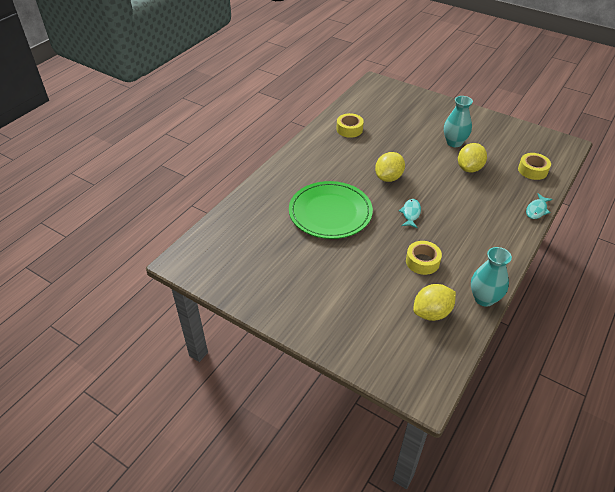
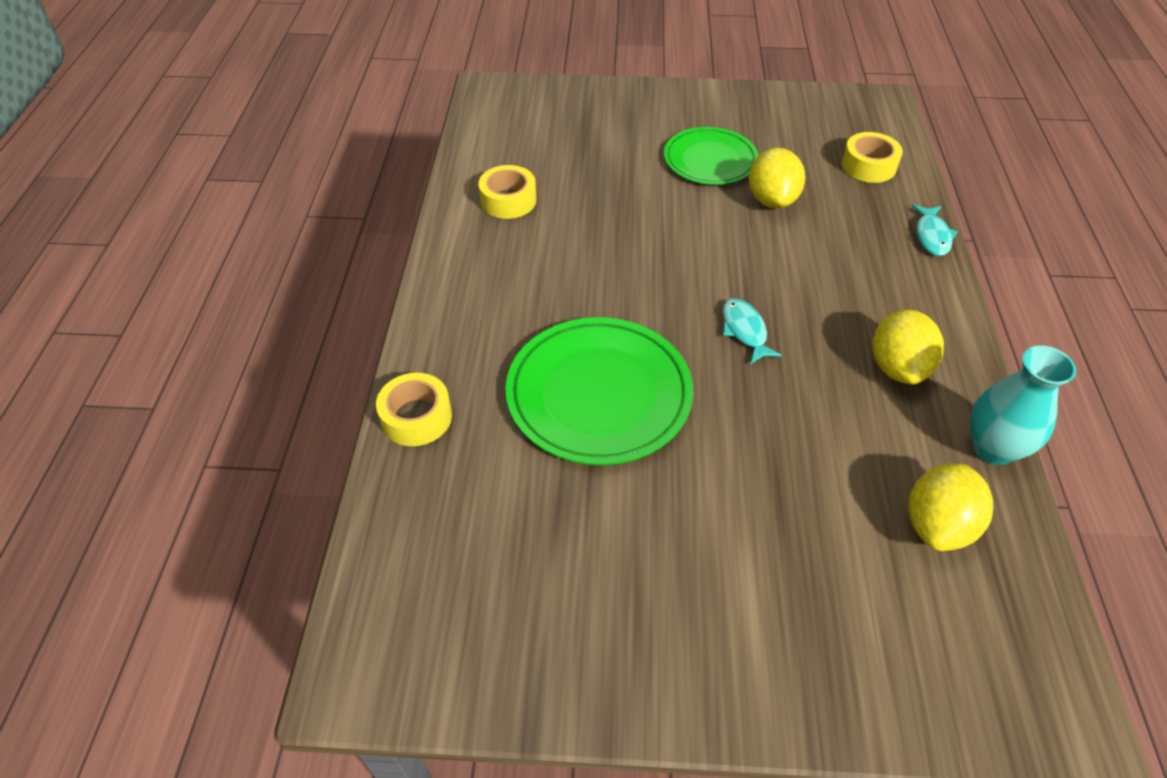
camera: 30 degrees left, 5 degrees up
yellow lemon [375,152,405,182] -> yellow lemon moved to [873,309,944,384]
yellow tape [406,241,442,275] -> yellow tape moved to [376,373,452,446]
turquoise vase [444,96,473,147] -> green plate [664,127,759,185]

